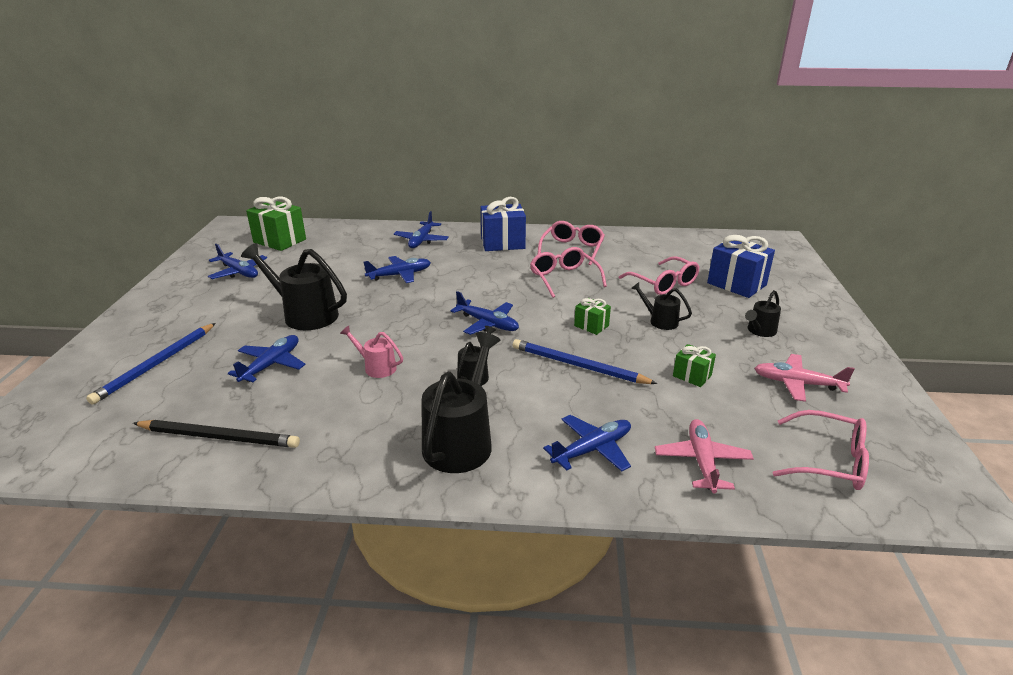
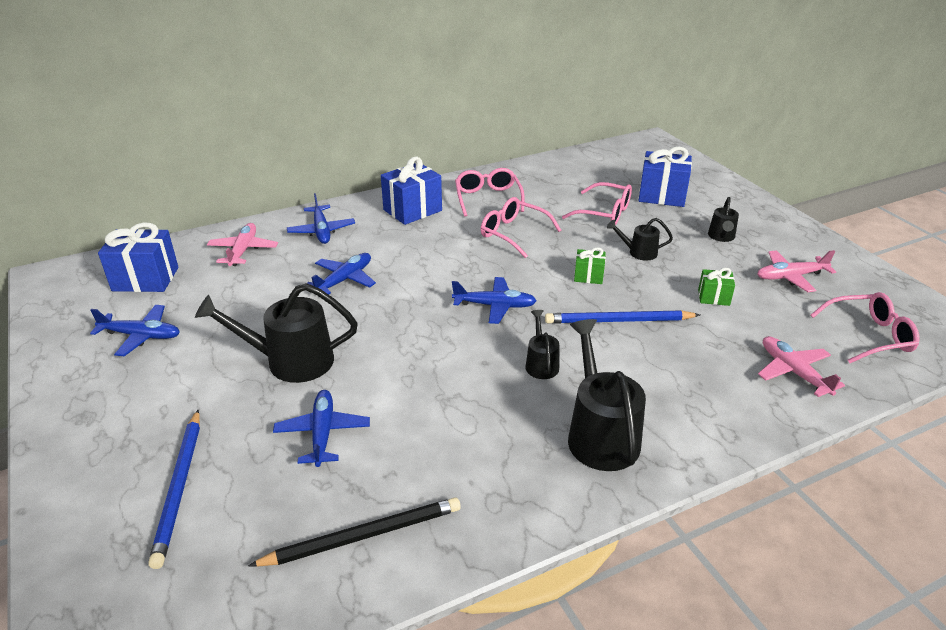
camera: 30 degrees left, 5 degrees up
green gift [246,197,306,251] -> blue gift [98,223,178,292]
pink watering can [340,326,403,378] -> none
blue plane [543,415,631,471] -> none
none -> pink plane [207,223,278,266]

